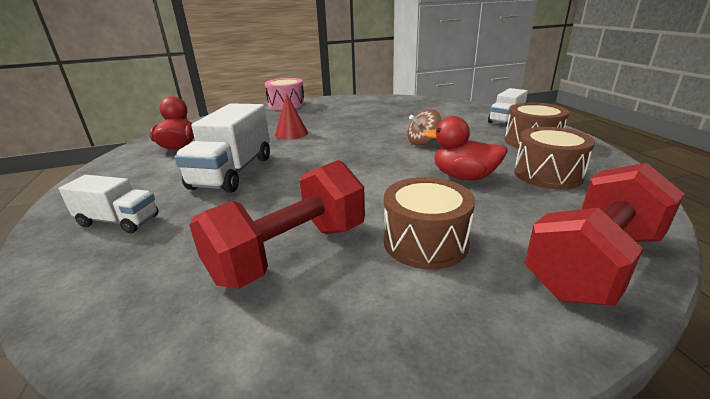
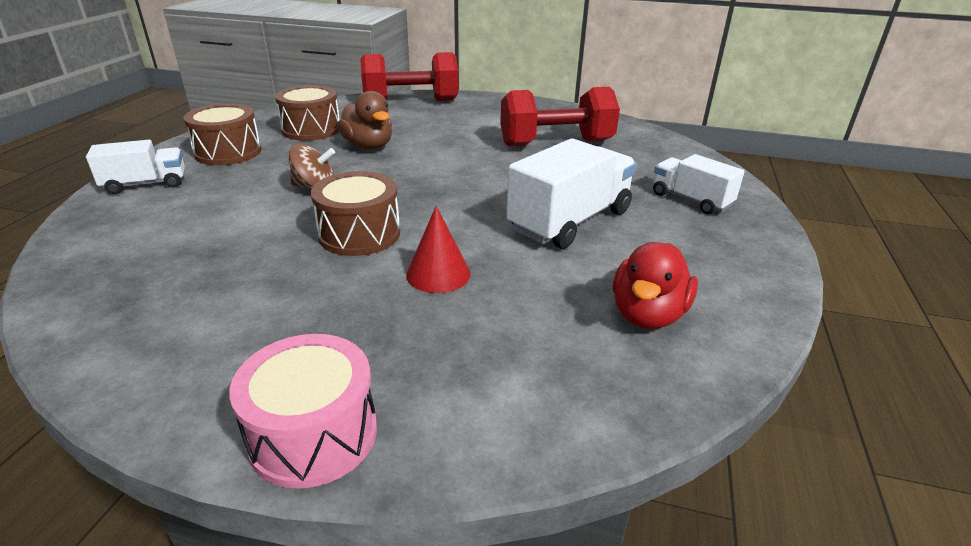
camera: 150 degrees left, 5 degrees up
brown drum [384,177,475,269] -> brown drum moved to [311,171,400,256]
red duck [424,116,508,180] -> brown duck [337,91,392,149]

